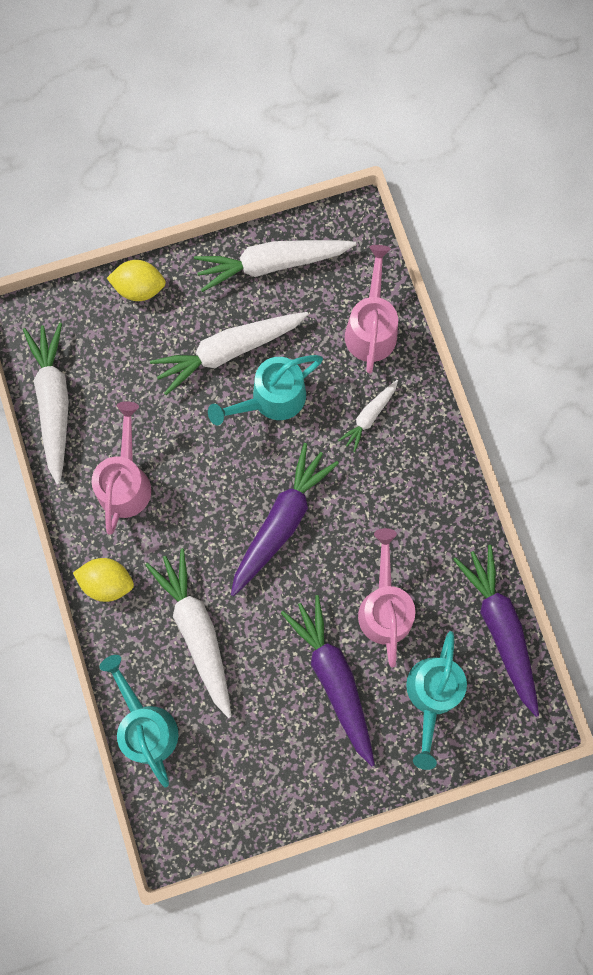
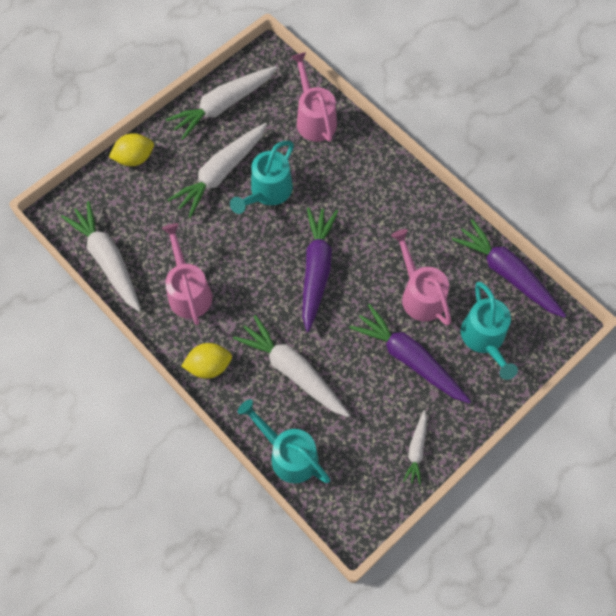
camera: 25 degrees left, 10 degrees down
white carrot [338,380,398,452] -> white carrot moved to [403,410,427,485]

